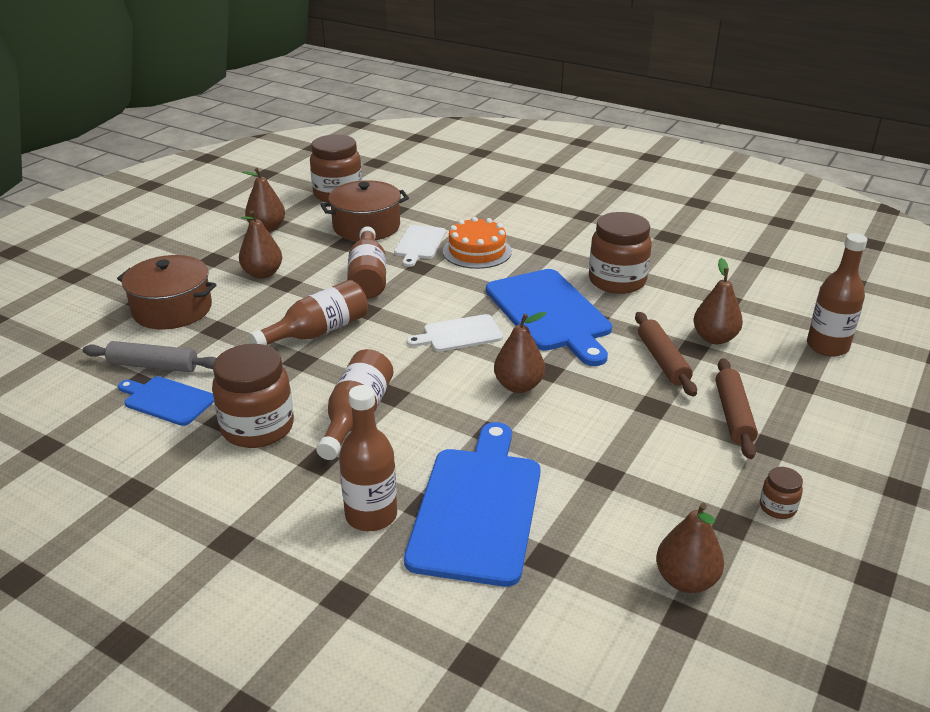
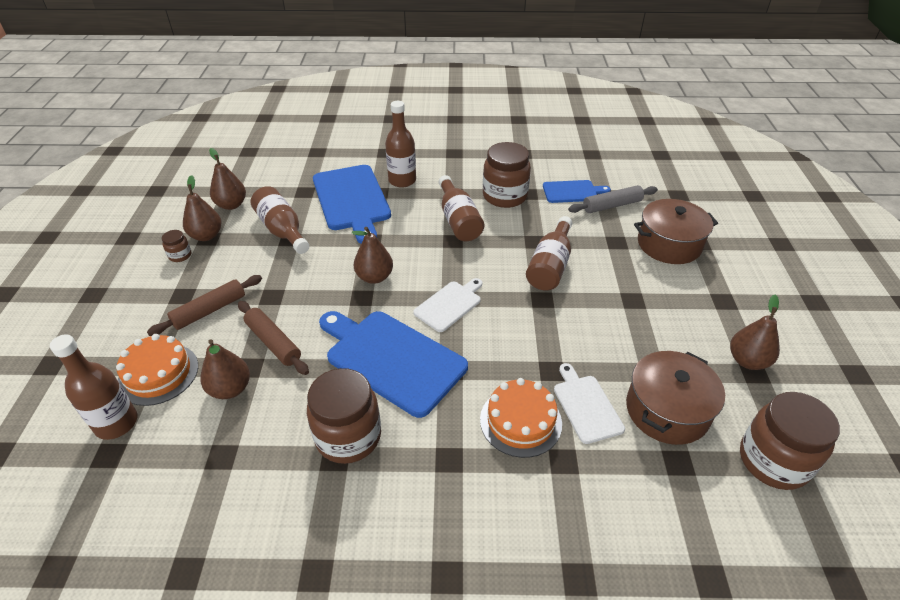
camera: 150 degrees right, 10 degrees up
brown pear [239,210,282,279] -> brown pear moved to [183,175,222,241]
brown bottle [347,226,386,299] -> brown bottle moved to [251,186,309,254]
brown rolling pin [715,358,758,459] -> brown rolling pin turned 75 degrees clockwise [147,275,262,336]
none -> orange cake [116,334,198,406]

